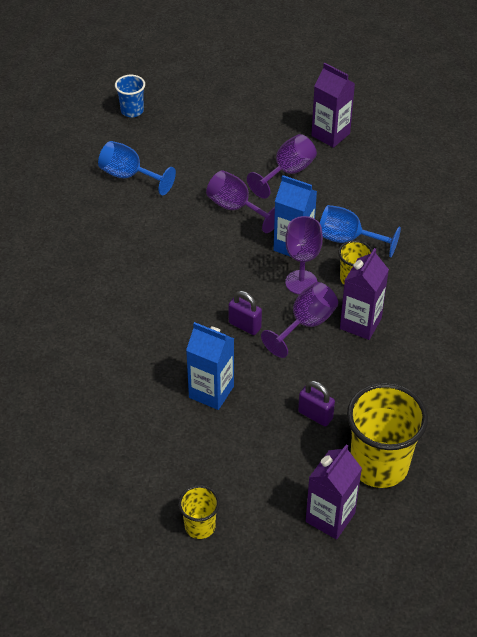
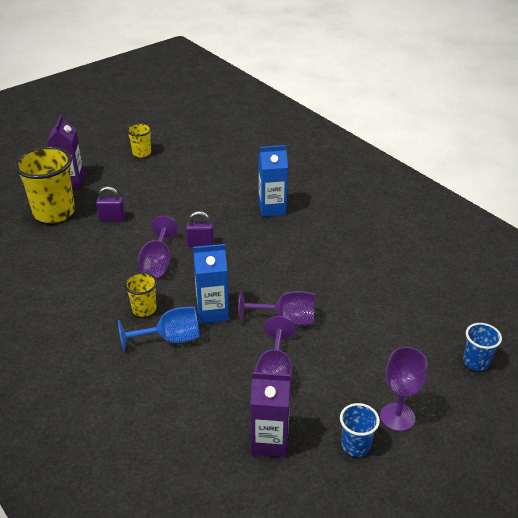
camera: 145 degrees right, 10 degrees down
blue goblet [98,141,176,196] -> none
blue carton [186,322,234,410] -> blue carton moved to [258,145,288,217]
purple goblet [285,216,323,295] -> purple goblet moved to [380,347,428,431]
purple carton [340,248,389,340] -> none
none -> blue cup [340,403,380,457]

